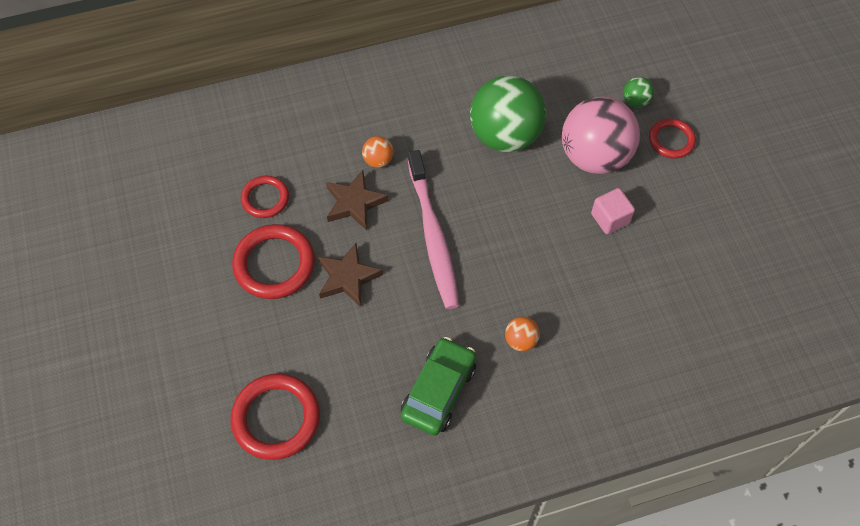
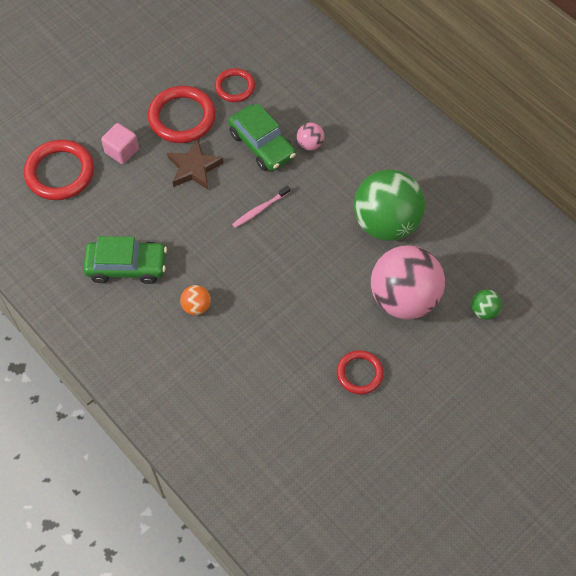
camera: 65 degrees right, 0 degrees up
brown star [326,170,388,230] -> green car [228,103,296,171]
orange ball [362,136,394,168] -> pink ball [297,122,324,151]
pink toothbrush [408,150,459,309] -> pink toothbrush [232,186,290,228], size x0.45
pink cube [591,188,635,234] -> pink cube moved to [101,123,139,164]
red ring [649,118,696,159] -> red ring moved to [337,350,384,395]

